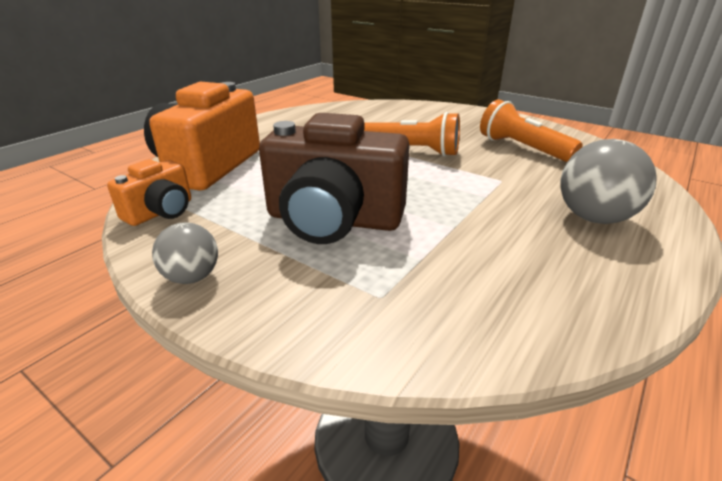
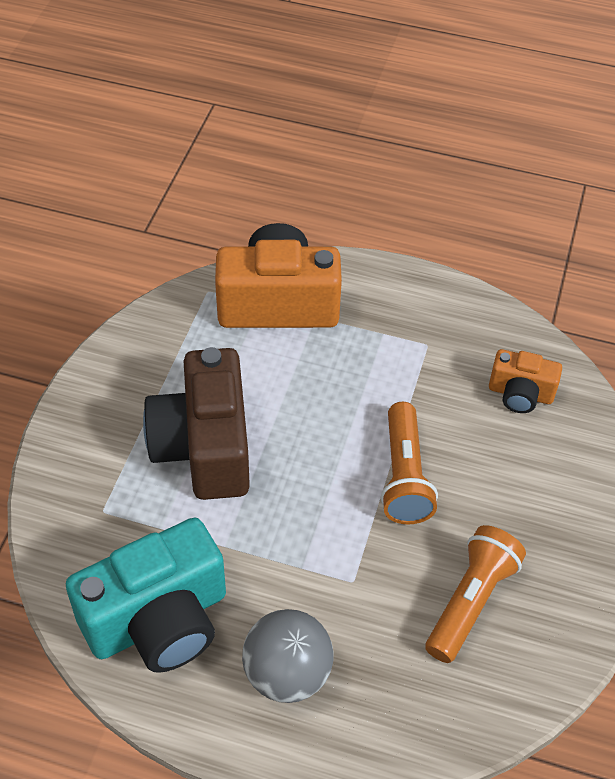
camera: 70 degrees right, 20 degrees up
orange camera [107,159,191,226] -> orange camera moved to [489,349,562,413]
grey ball [152,222,218,284] -> none
none -> turquoise camera [66,518,226,673]

